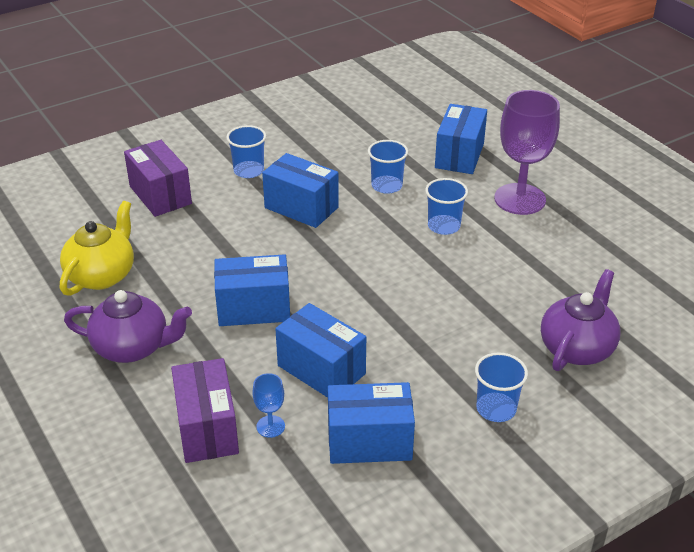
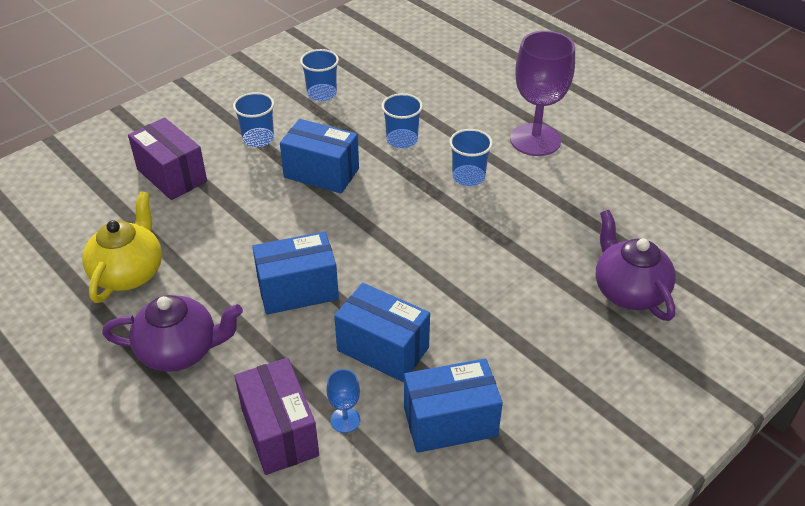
camera: 10 degrees left, 5 degrees up
blue box [435,104,487,174] -> none
blue cup [475,352,528,422] -> blue cup moved to [300,49,339,101]
purple teapot [541,269,621,371] -> purple teapot turned 45 degrees counterclockwise [596,210,676,321]

